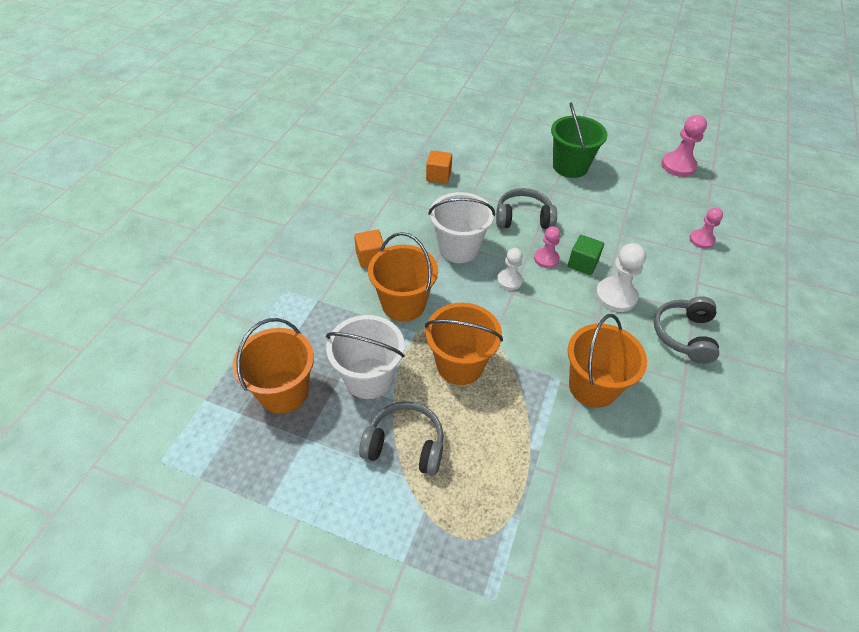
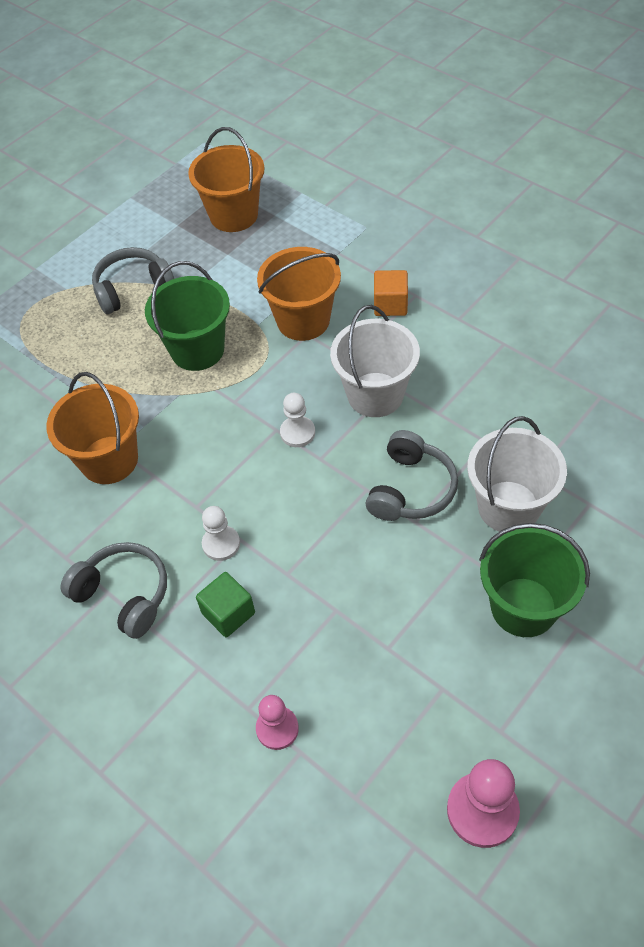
camera: 115 degrees right, 5 degrees up
white bucket [326,315,405,399] -> white bucket moved to [467,416,567,532]
grey headphones [359,401,444,475] -> grey headphones turned 150 degrees counterclockwise [92,247,174,314]
orange bucket [425,303,503,385] -> green bucket [145,261,230,371]
orange cube [426,150,452,184] -> none
pink pawn [534,226,561,268] -> none
green cube [568,235,604,275] -> green cube moved to [196,572,255,637]
white pawn [595,243,646,312] -> white pawn [202,506,240,561], size x0.64

